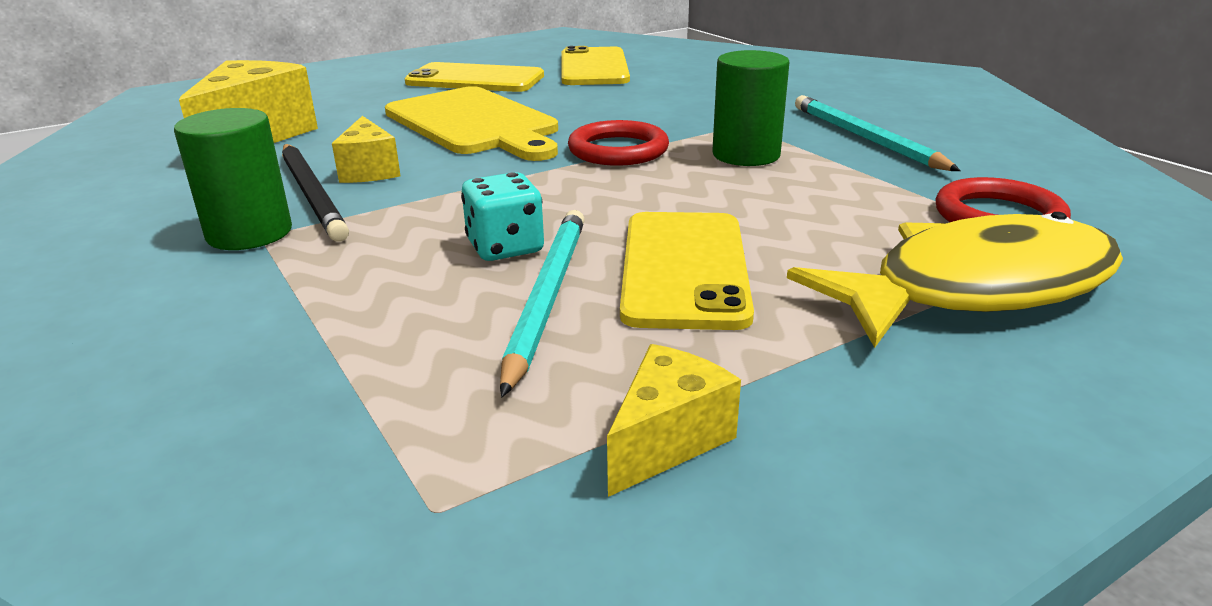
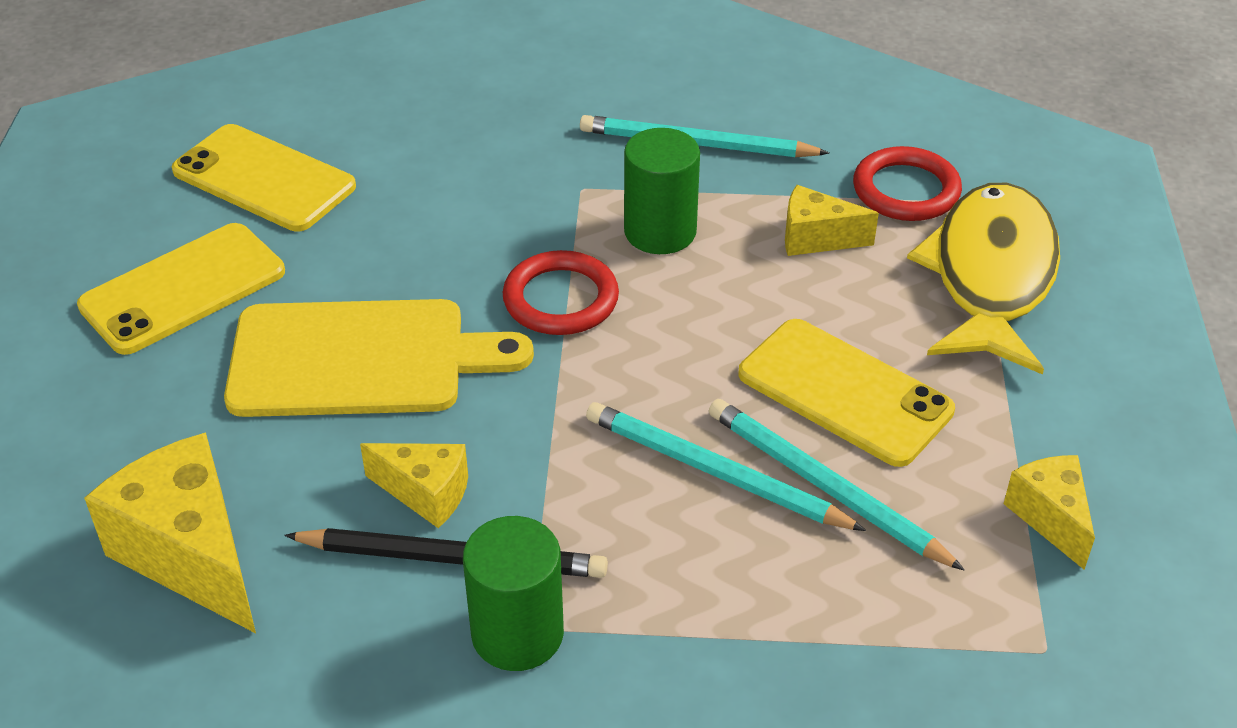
camera: 55 degrees left, 15 degrees up
turquoise dice [461,172,544,261] -> turquoise pencil [586,402,866,531]
none -> yellow cheese [785,185,879,256]

